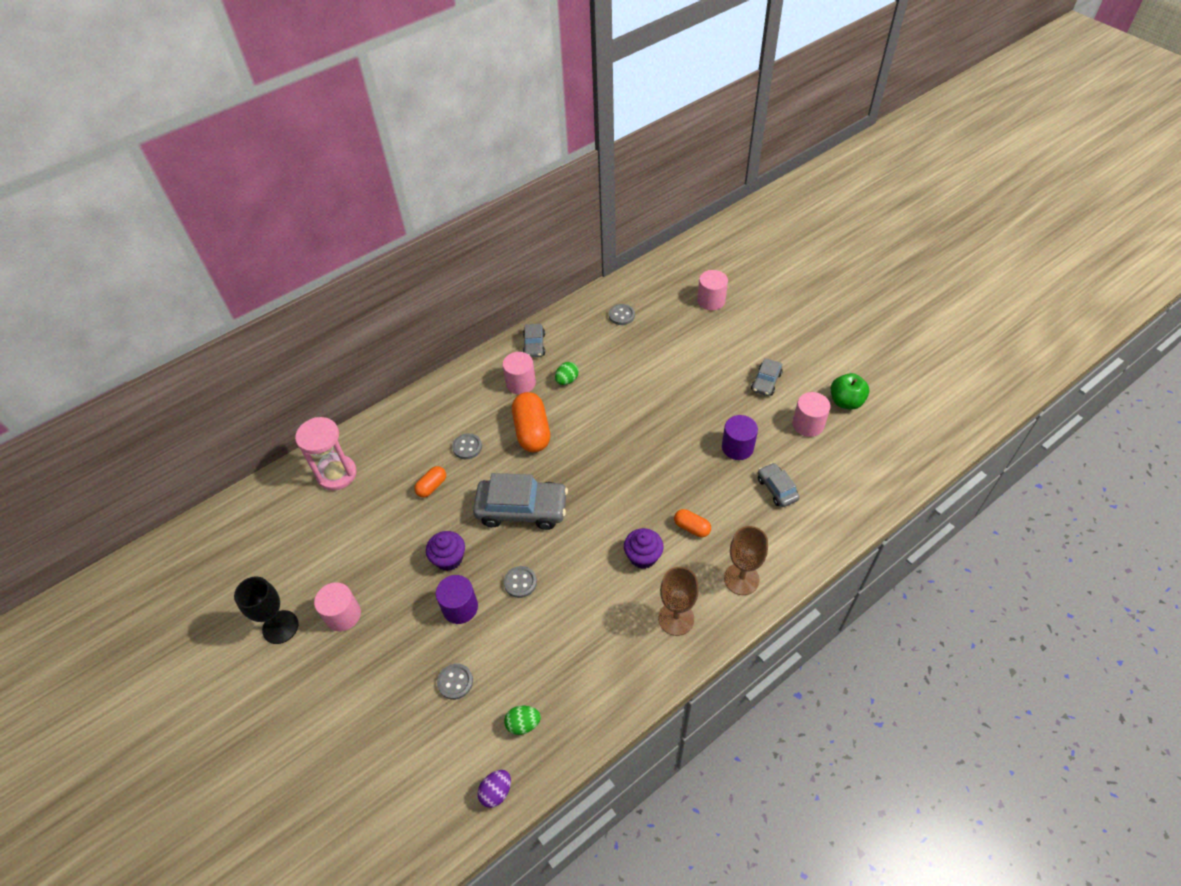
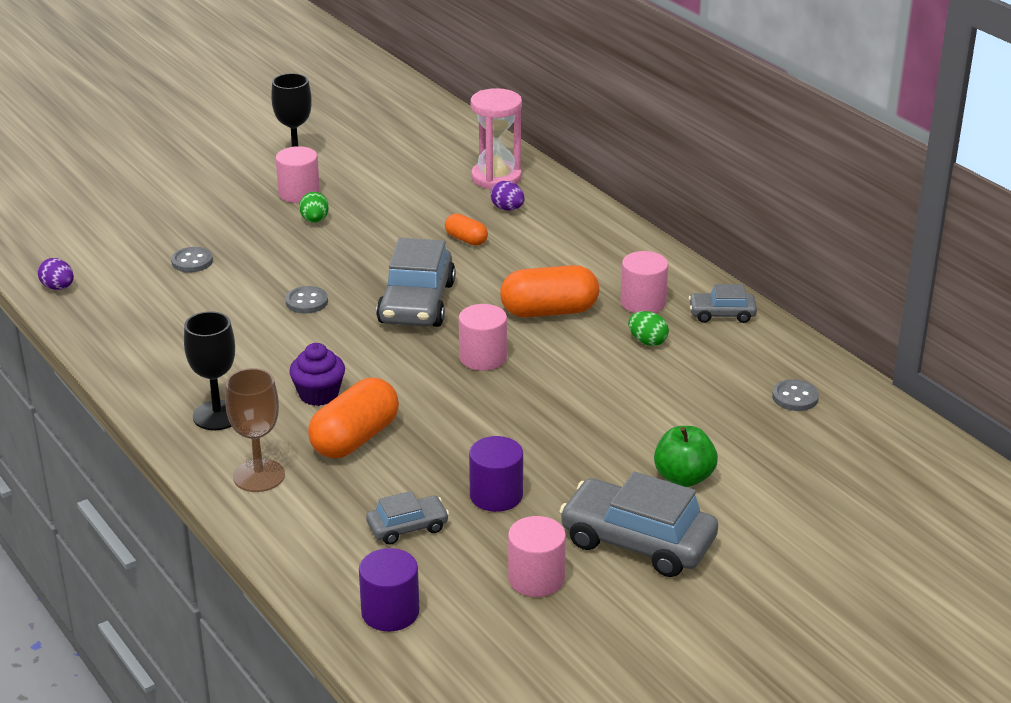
camera: 90 degrees right, 20 degrees down
purple cupcake [426,531,465,571] -> none
purple cylinder [436,575,478,624] -> purple cylinder moved to [359,548,419,631]
grey button [452,433,482,459] -> none
green egg [504,705,541,735] -> green egg moved to [299,192,329,223]
brown goblet [658,567,699,636] -> black goblet [184,311,235,430]
orange capsule [674,509,711,537] -> orange capsule [308,378,399,458], size x1.88
pink cylinder [697,270,728,310] -> pink cylinder moved to [459,304,507,371]
grey car [751,358,783,396] -> grey car [560,471,718,577], size x1.89
green apple [831,373,869,410] -> green apple moved to [654,426,718,487]
none -> purple egg [490,181,524,211]

